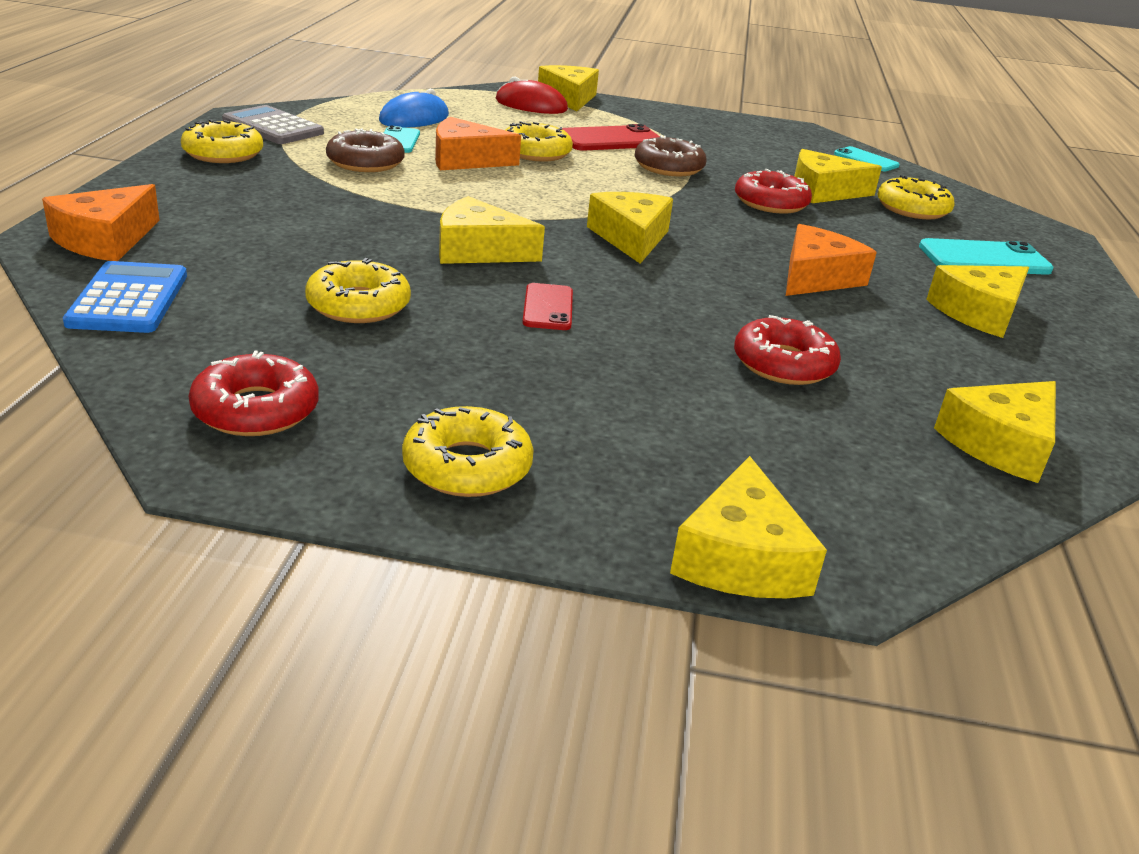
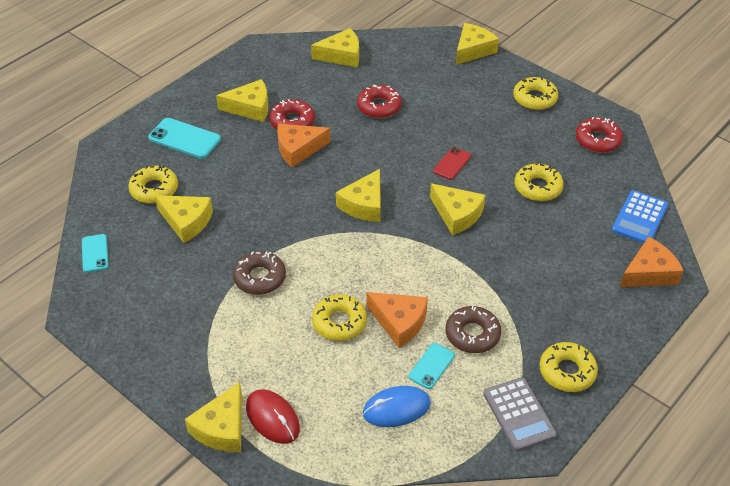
camera: 145 degrees left, 15 degrees up
red phone [562,124,660,151] -> none
red donut [735,169,812,214] -> red donut moved to [269,99,315,129]

